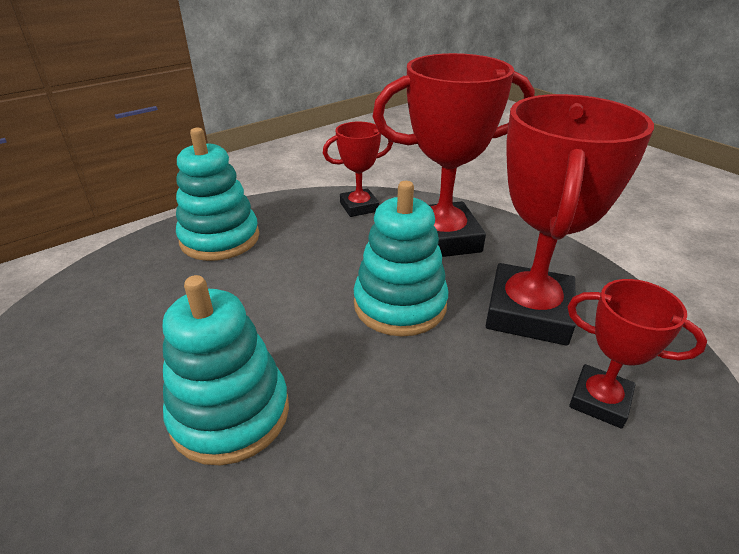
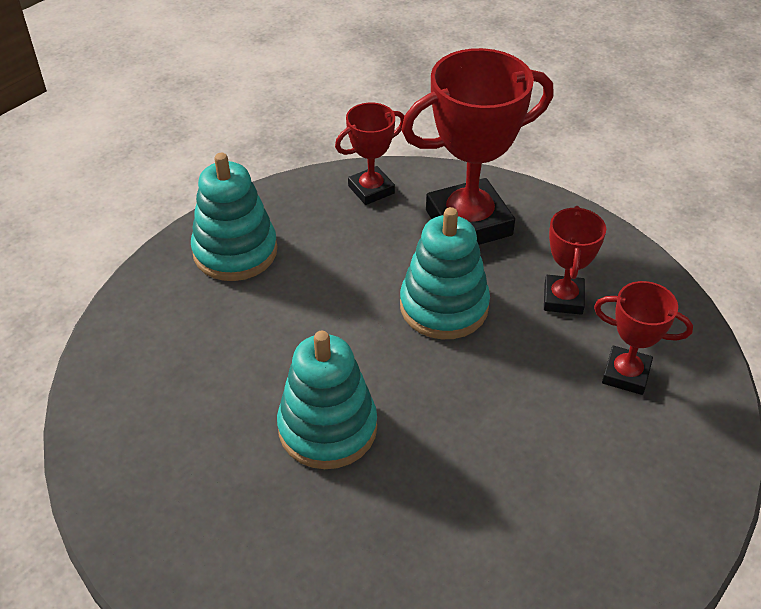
camera: 10 degrees left, 10 degrees up
red trophy [486,94,654,346] -> red trophy [544,206,606,315], size x0.53

